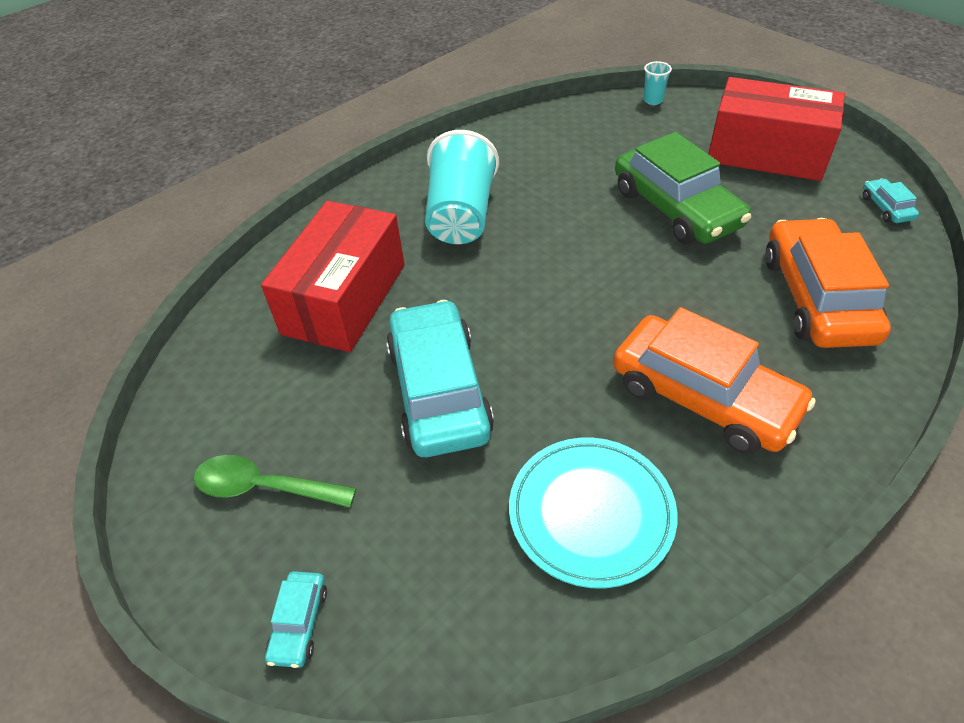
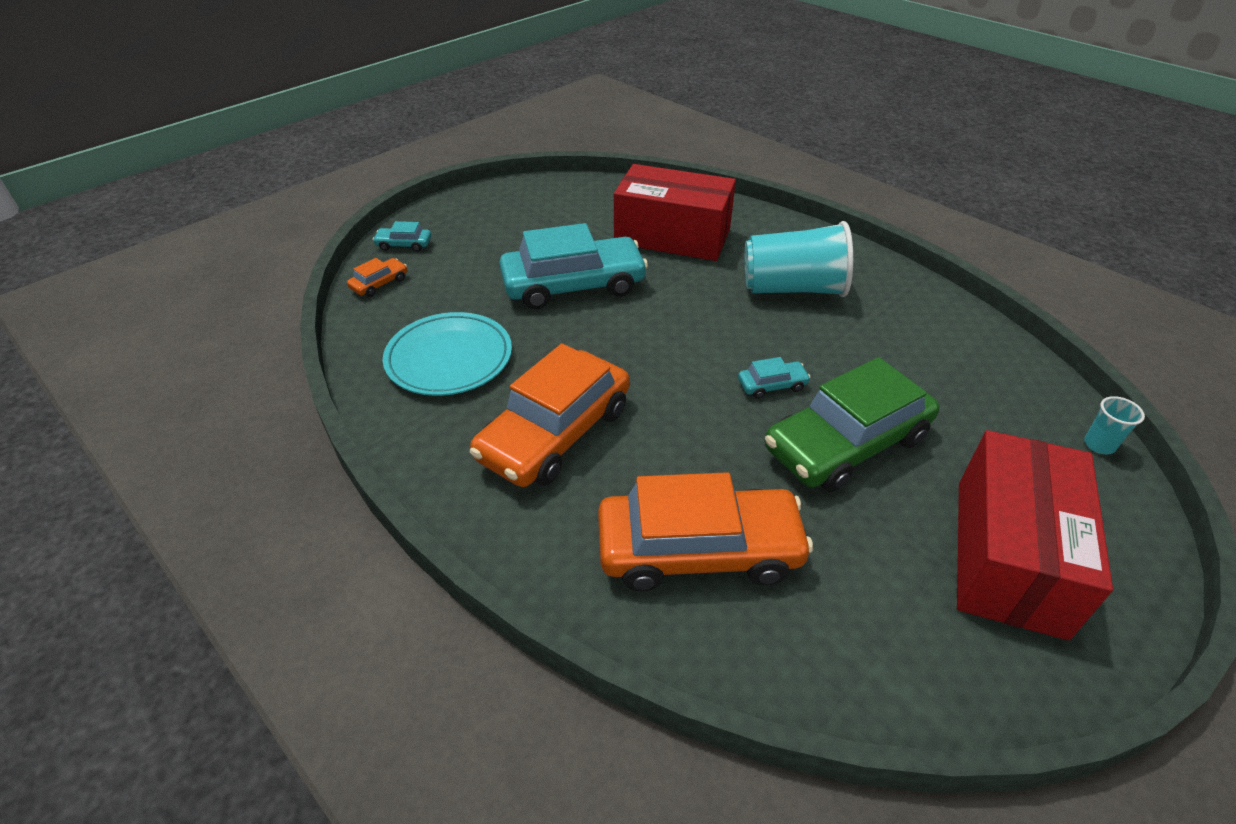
camera: 85 degrees right, 5 degrees down
green spoon [194,455,356,508] -> none
turquoise car [863,179,919,223] -> turquoise car moved to [738,357,811,399]
none -> orange car [347,258,407,297]

